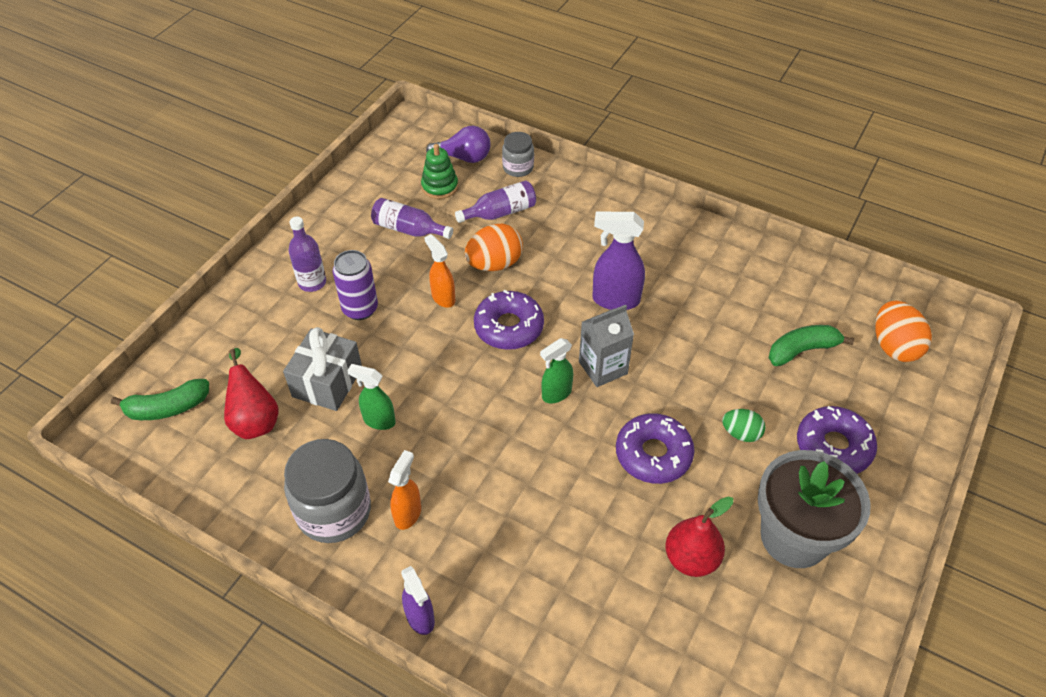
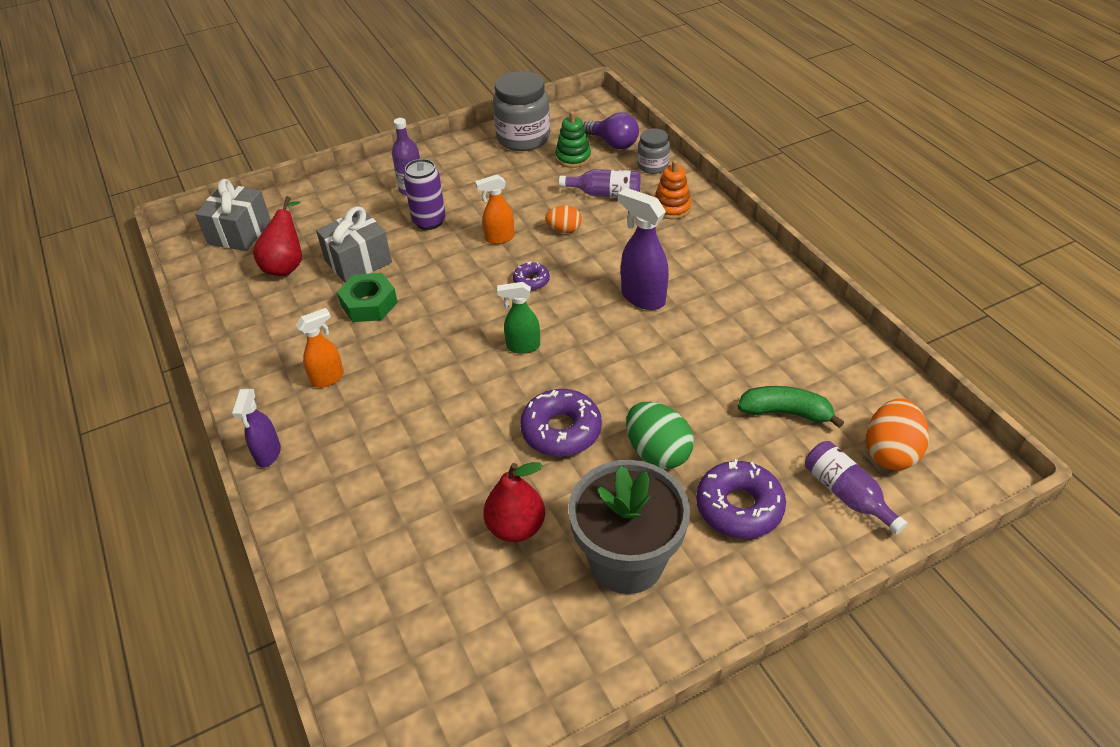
camera: 35 degrees right, 5 degrees down
green banana [111,379,209,420] -> grey gift [195,179,271,251]
grey jar [284,439,371,543] -> grey jar moved to [493,71,550,151]
green spray bottle [347,364,396,430] -> green nut [337,273,398,322]
purple bottle [371,198,453,239] -> purple bottle moved to [805,441,907,535]
orange spray bottle [424,234,455,308] -> orange spray bottle turned 105 degrees counterclockwise [475,175,514,244]
orange egg [465,224,523,271] -> orange egg [545,205,582,233], size x0.61
purple donut [474,290,544,350] -> purple donut [513,261,550,291], size x0.53
grey carton [579,305,634,387] -> none
green egg [722,409,765,442] -> green egg [626,402,694,469], size x1.65
none -> orange stacking toy [654,160,691,219]

